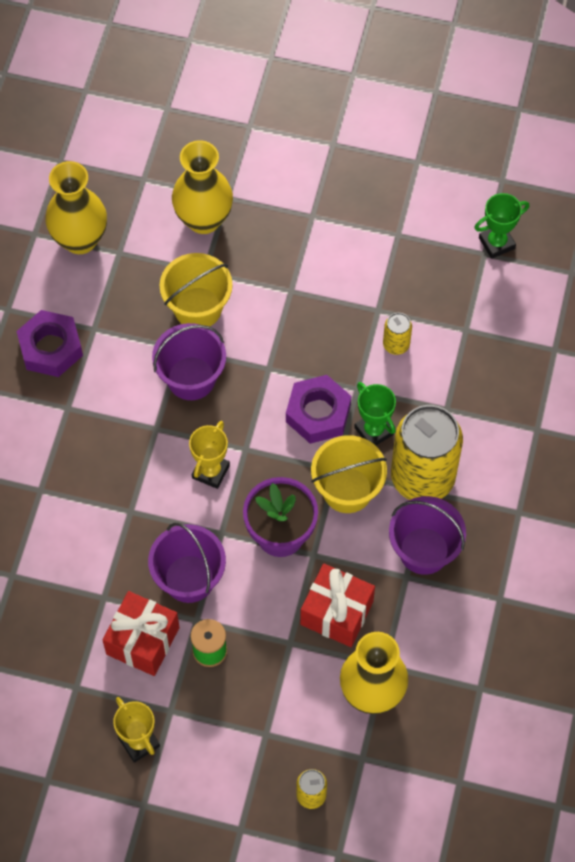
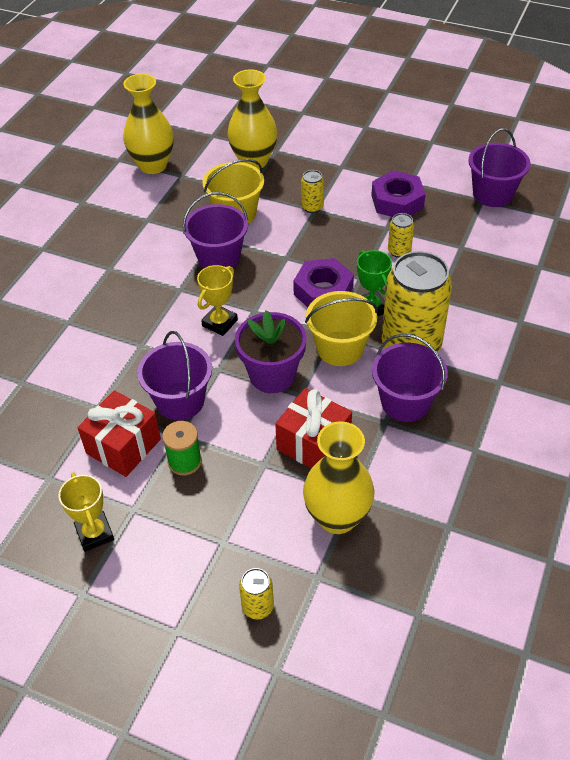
camera: 10 degrees right, 15 degrees down
purple nut [17,310,83,377] -> purple nut moved to [371,170,426,217]
green trophy [474,193,529,259] -> purple bucket [468,128,531,207]
none -> yellow can [301,170,324,213]

